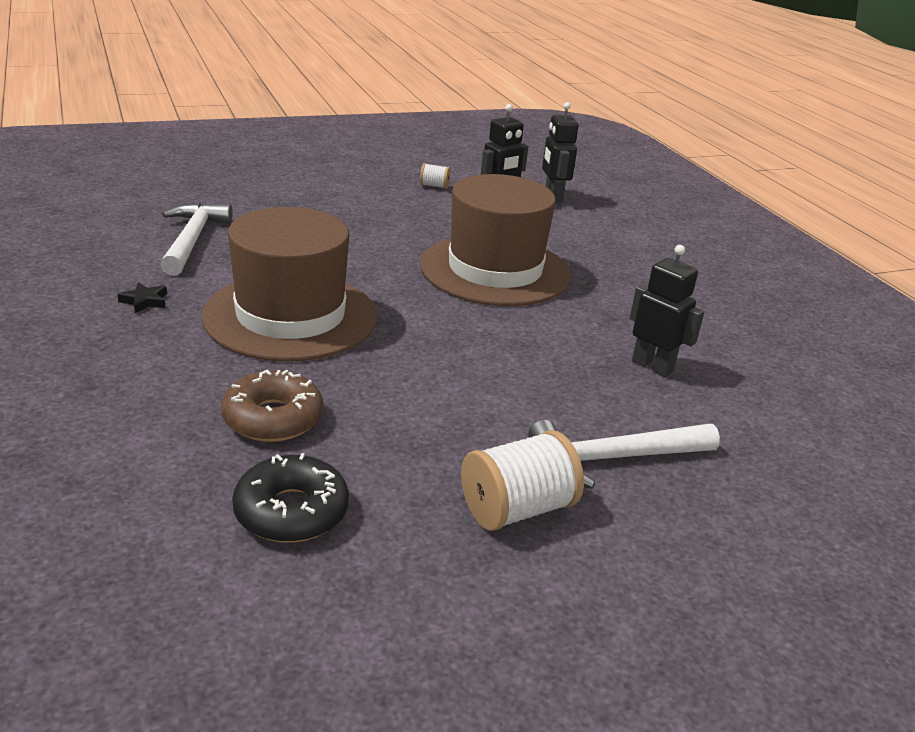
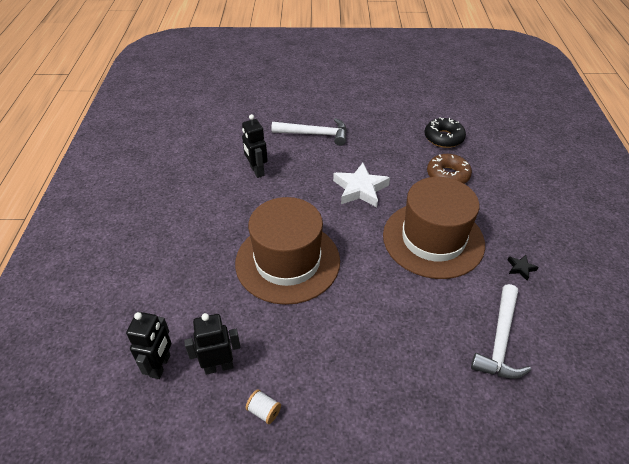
camera: 155 degrees left, 15 degrees up
white spool [461,430,584,531] -> none
none -> white star [333,163,390,207]

